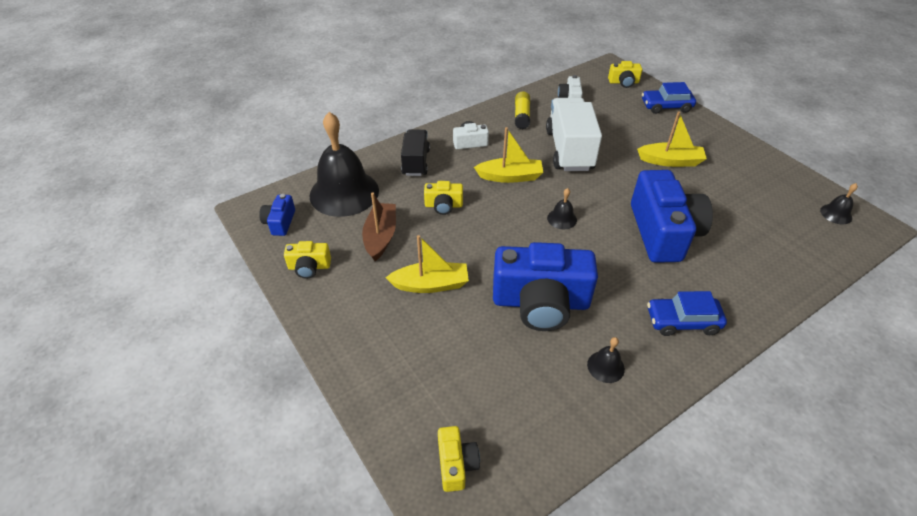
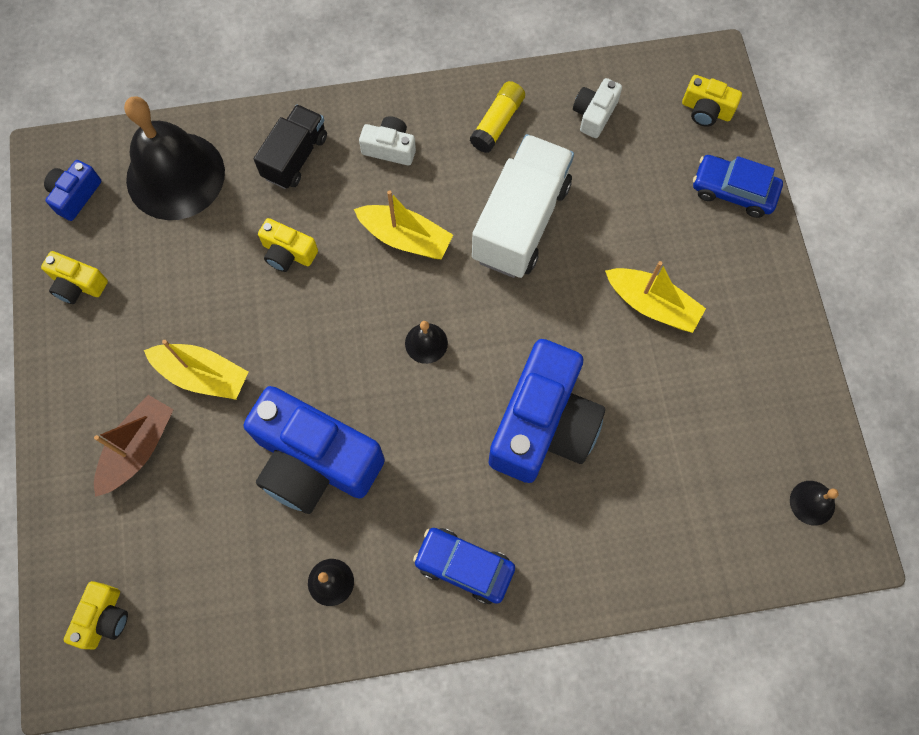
camera: 25 degrees right, 25 degrees up
brown boat [362,192,396,261] -> brown boat moved to [94,395,174,497]

